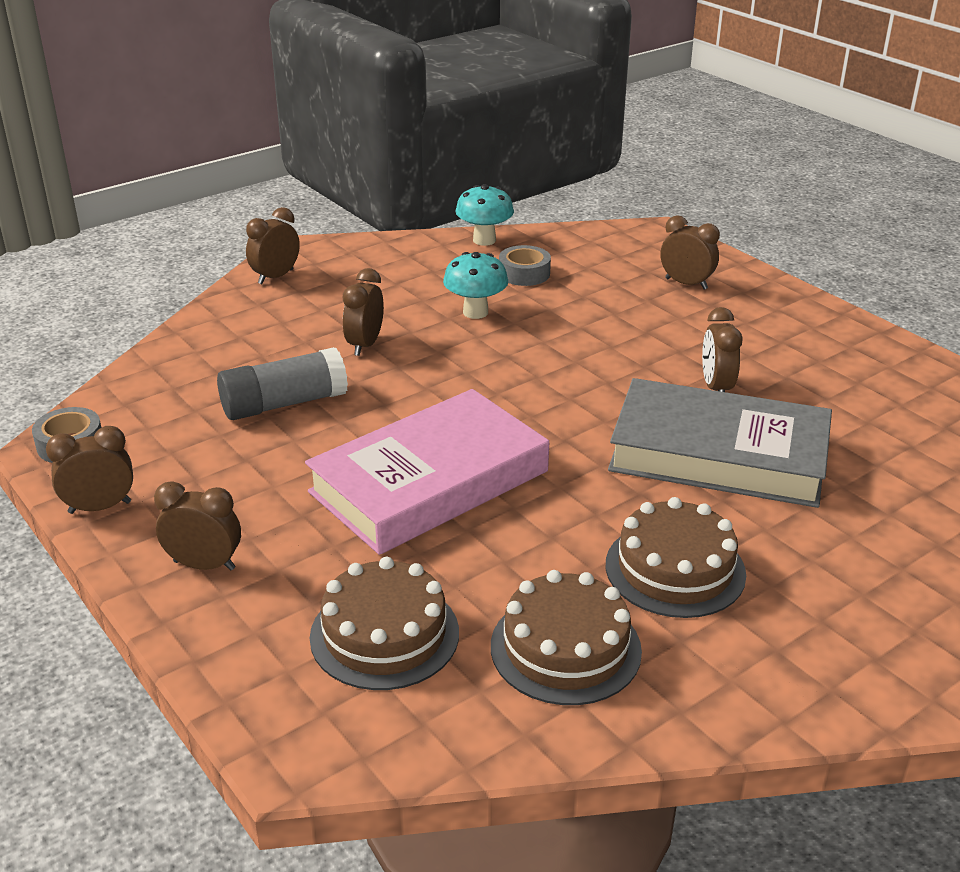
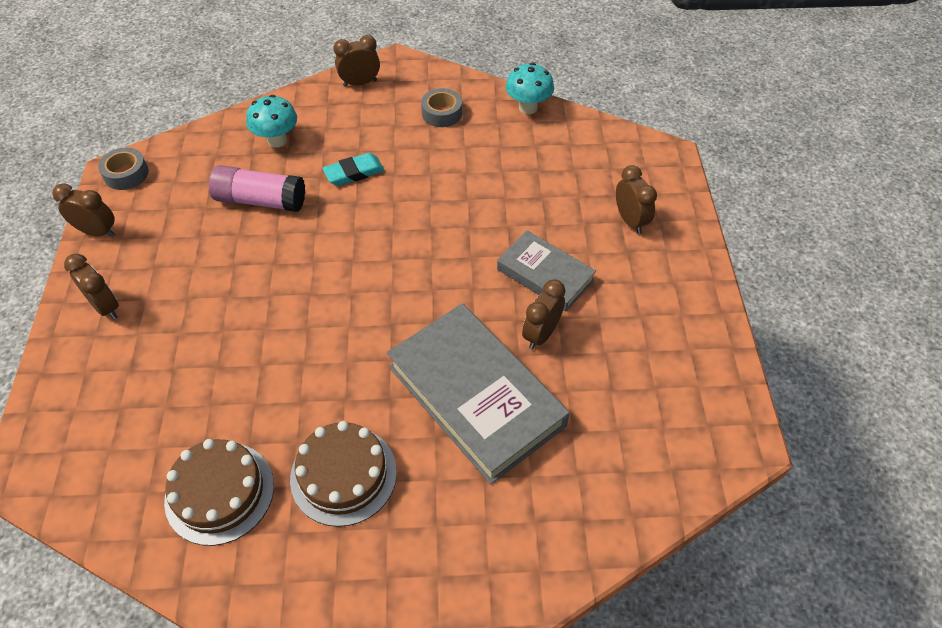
camera: 35 degrees right, 20 degrees up
grey glue stick [217,347,348,420] -> pink glue stick [209,165,305,212]
pink book [305,389,549,555] -> none
brown cake [310,557,459,690] -> none
brown clock [343,268,384,356] -> turquoise eraser [322,153,385,186]
turquoise mushroom [443,252,508,319] -> turquoise mushroom moved to [246,95,297,148]
grey tape [499,245,551,286] -> grey tape moved to [421,88,462,127]
none -> grey book [497,230,596,311]

